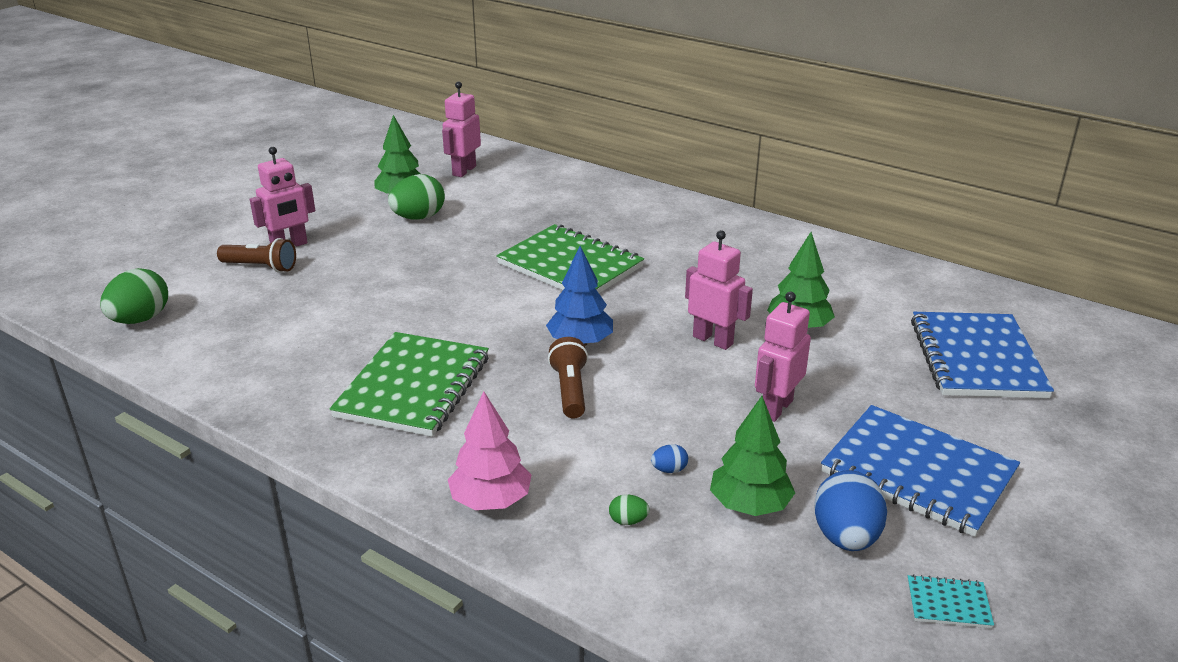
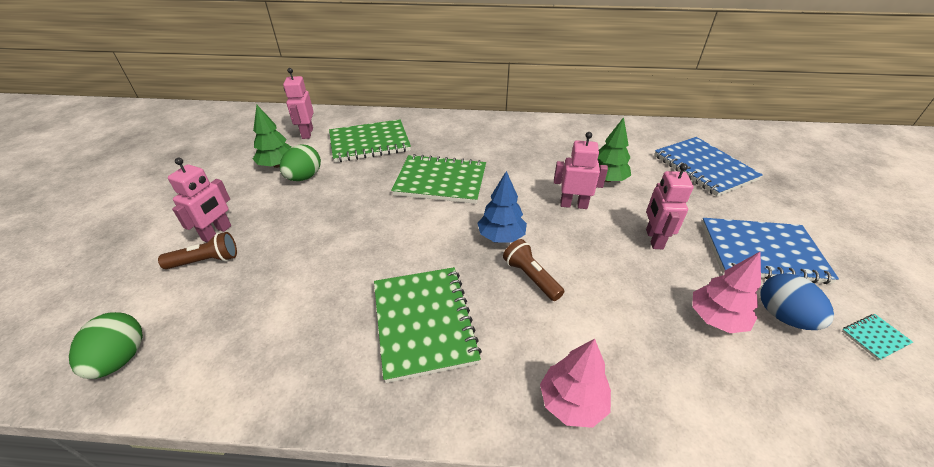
camera: 30 degrees left, 10 degrees up
green egg [609,494,650,525] -> none
blue egg [651,444,688,473] -> none
green tree [710,396,795,516] -> pink tree [692,252,761,333]
none -> green notebook [329,119,411,162]

